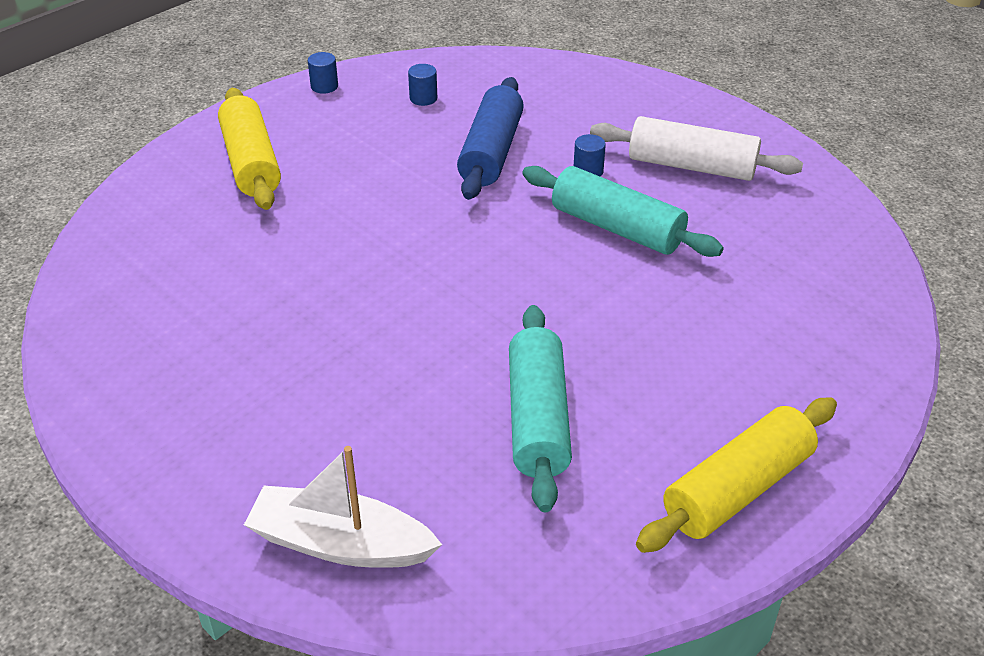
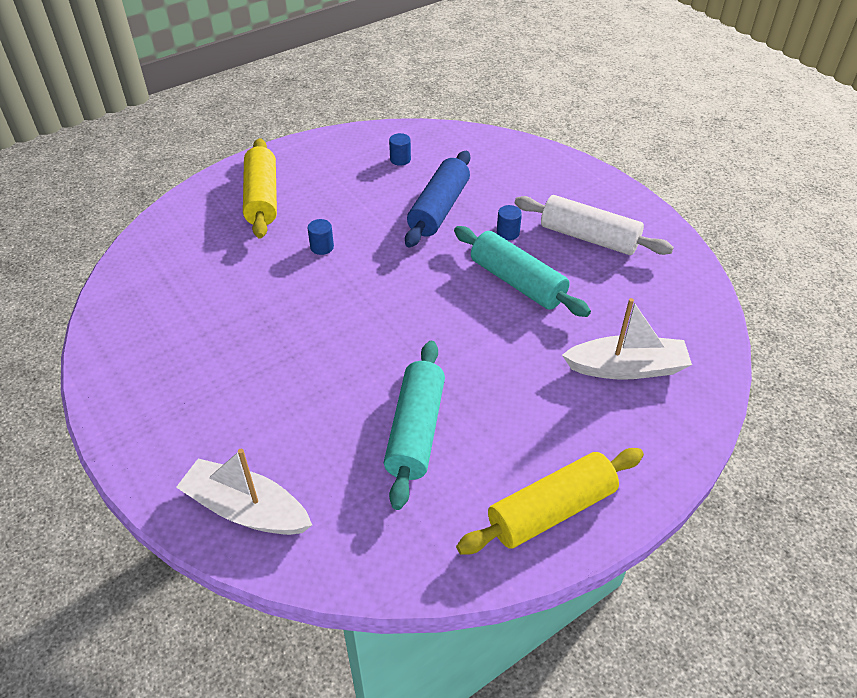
camera: 10 degrees right, 5 degrees up
blue cylinder [308,52,338,94] -> blue cylinder moved to [308,219,334,255]
none -> white boat [562,298,692,380]

